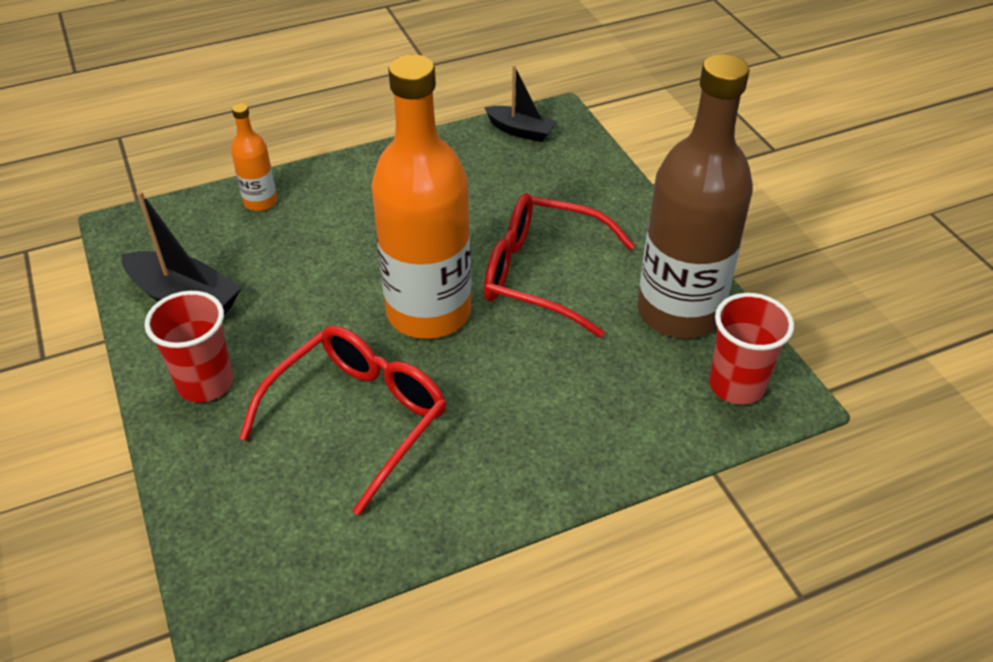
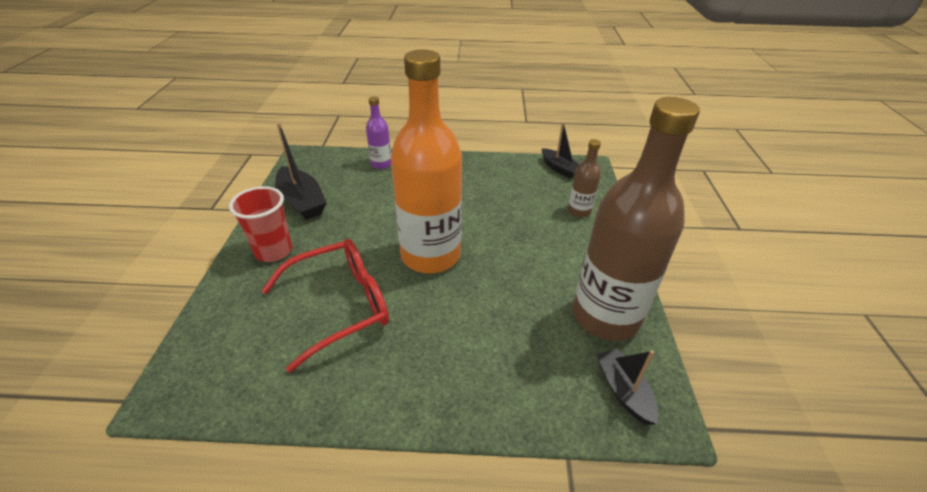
camera: 25 degrees right, 5 degrees down
orange bottle [231,103,277,211] -> purple bottle [366,97,391,169]
red glasses [484,193,635,338] -> none
red cup [709,293,794,405] -> black boat [596,348,659,425]
none -> brown bottle [568,139,601,217]

